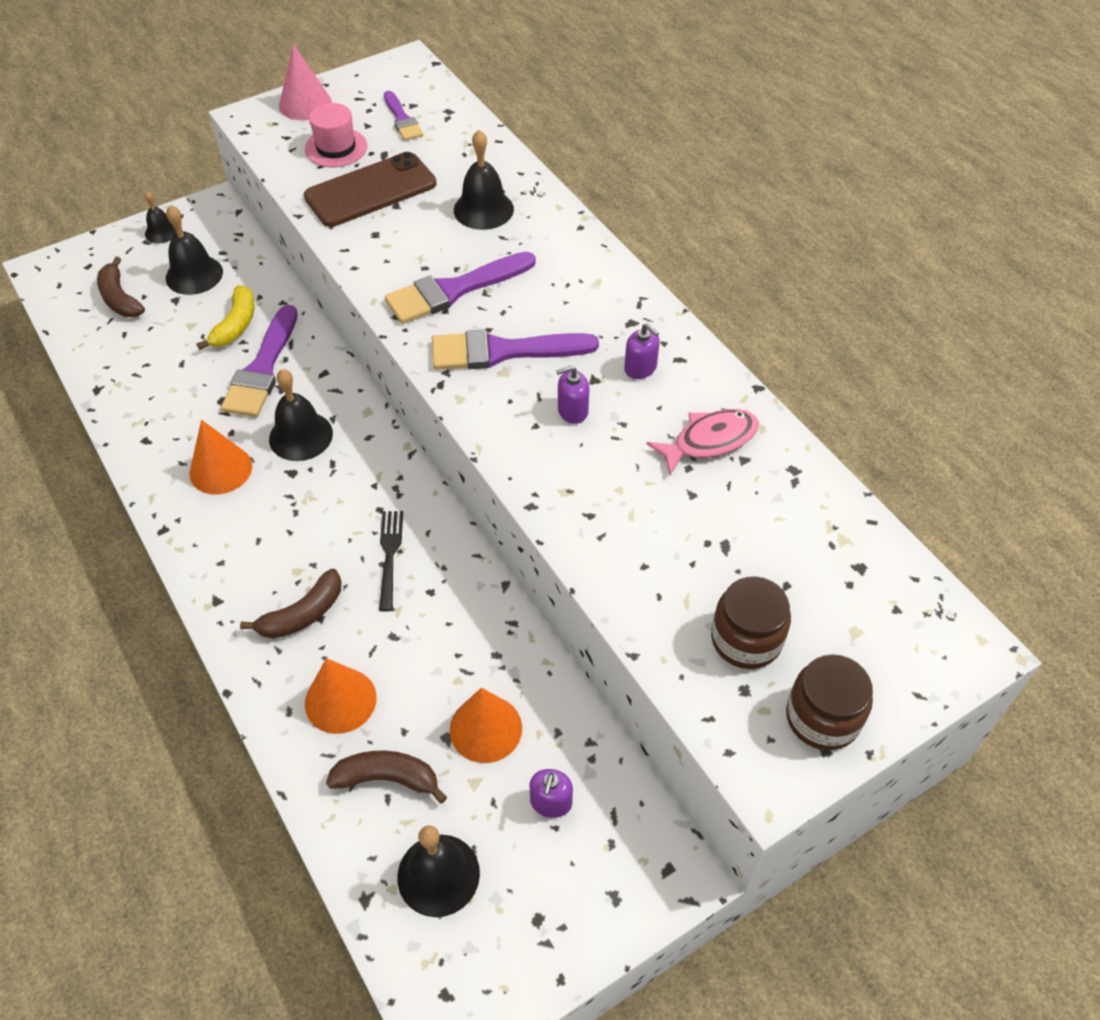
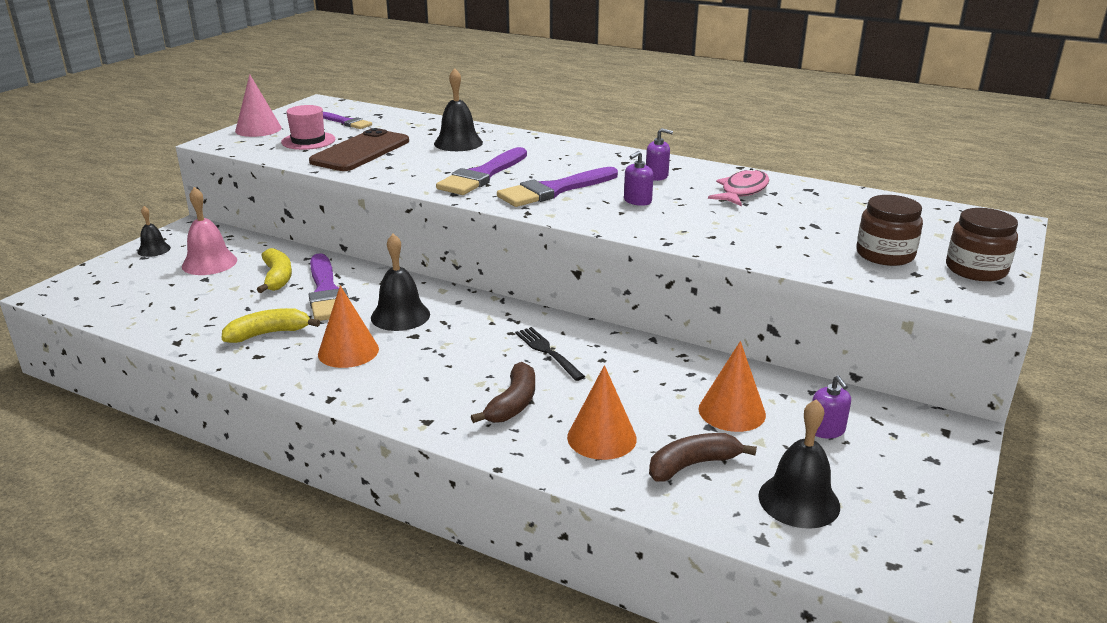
camera: 30 degrees left, 25 degrees down
brown banana [97,257,145,317] -> none
black bell [166,205,223,295] -> pink bell [182,187,237,275]
none -> yellow banana [221,308,320,343]

